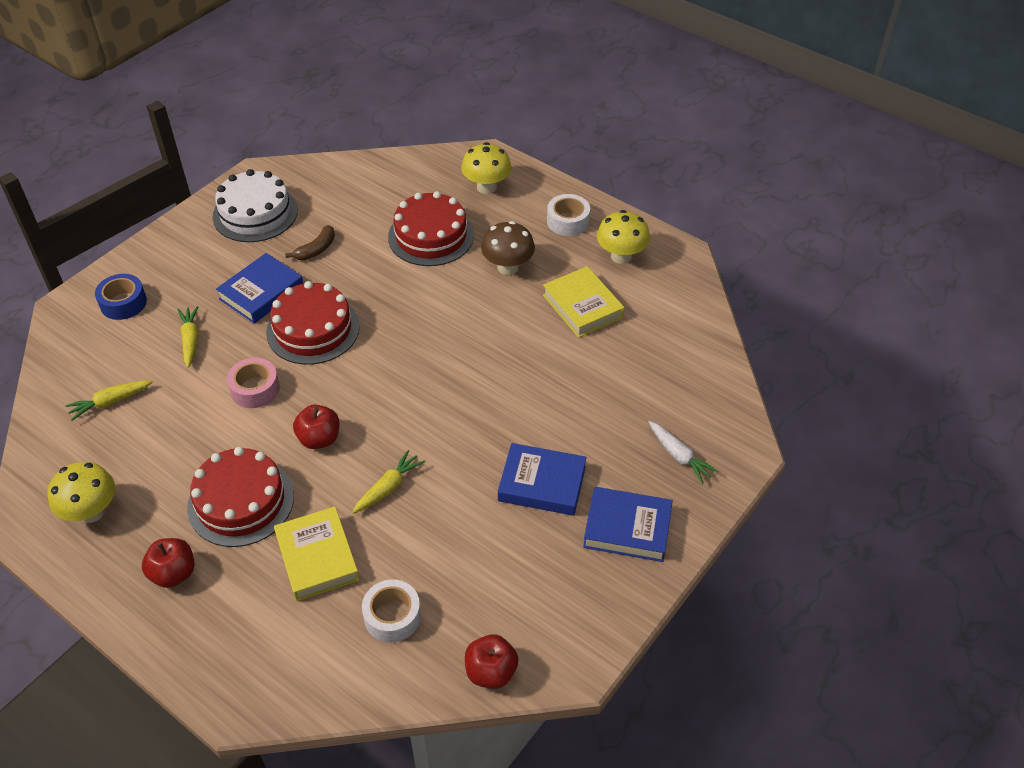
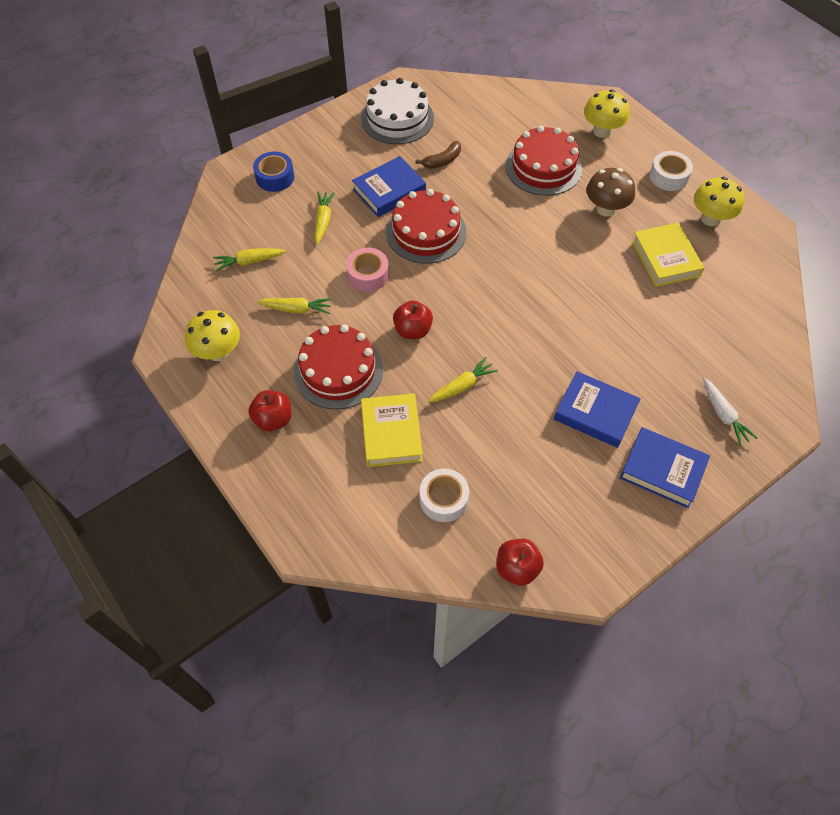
camera: 15 degrees right, 10 degrees up
none -> yellow carrot [257,298,332,314]

